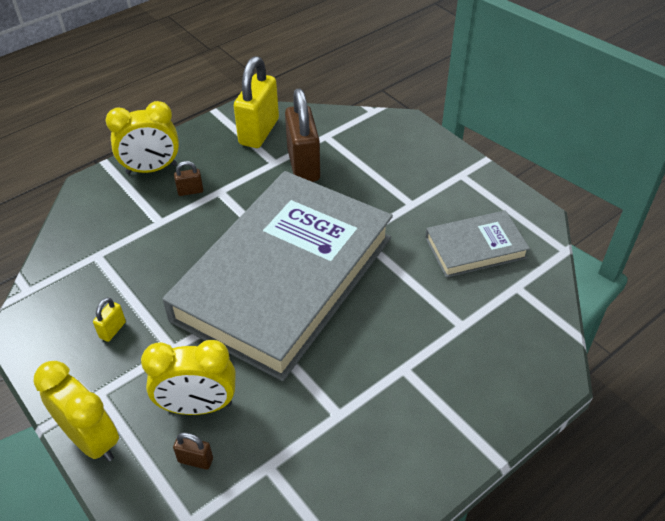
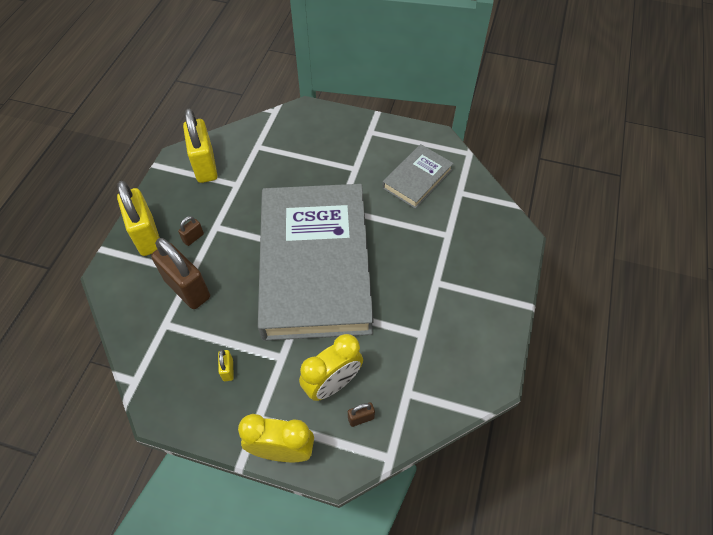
camera: 35 degrees left, 10 degrees up
yellow clock [106,101,179,174] -> yellow padlock [117,181,160,256]
brown padlock [285,88,320,182] -> brown padlock moved to [151,238,210,309]

